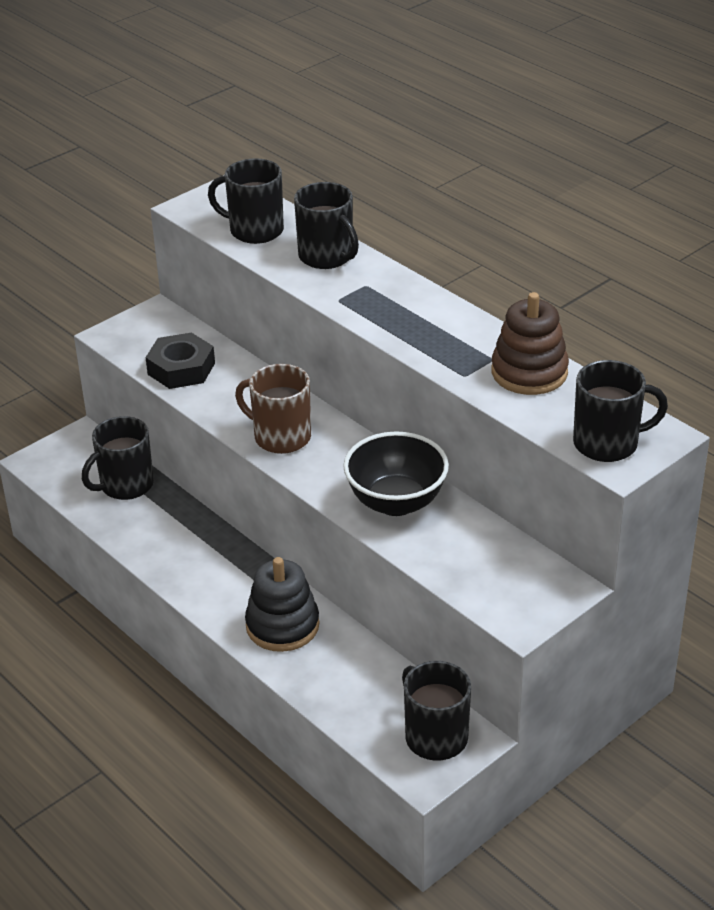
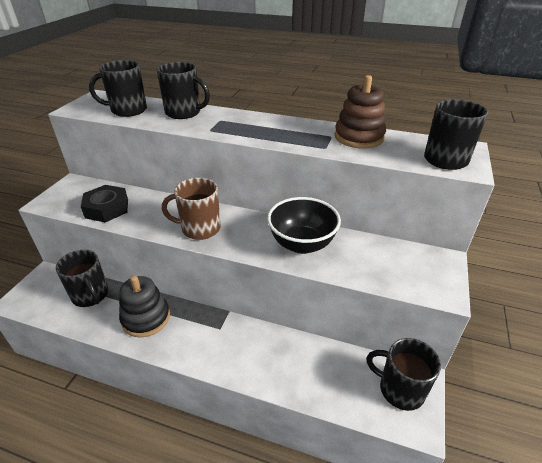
camera: 30 degrees left, 0 degrees up
black mug [82,416,154,500] -> black mug turned 60 degrees counterclockwise [56,250,108,307]
black stacking toy [245,557,320,652] -> black stacking toy moved to [119,275,170,338]

